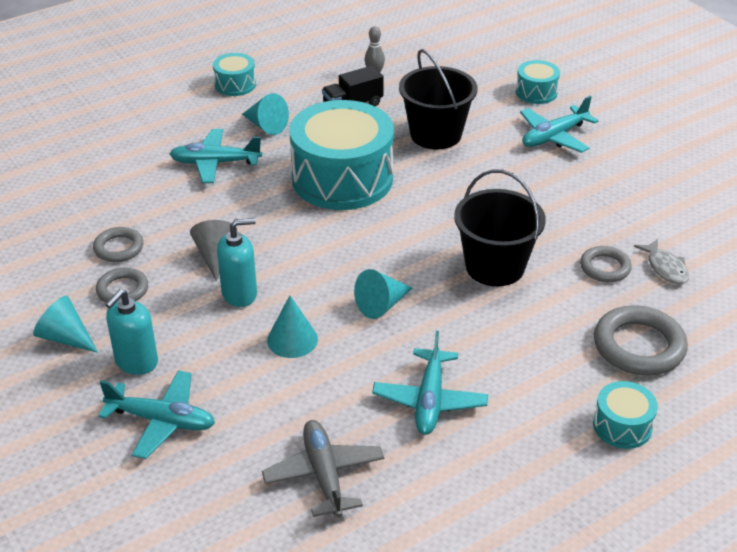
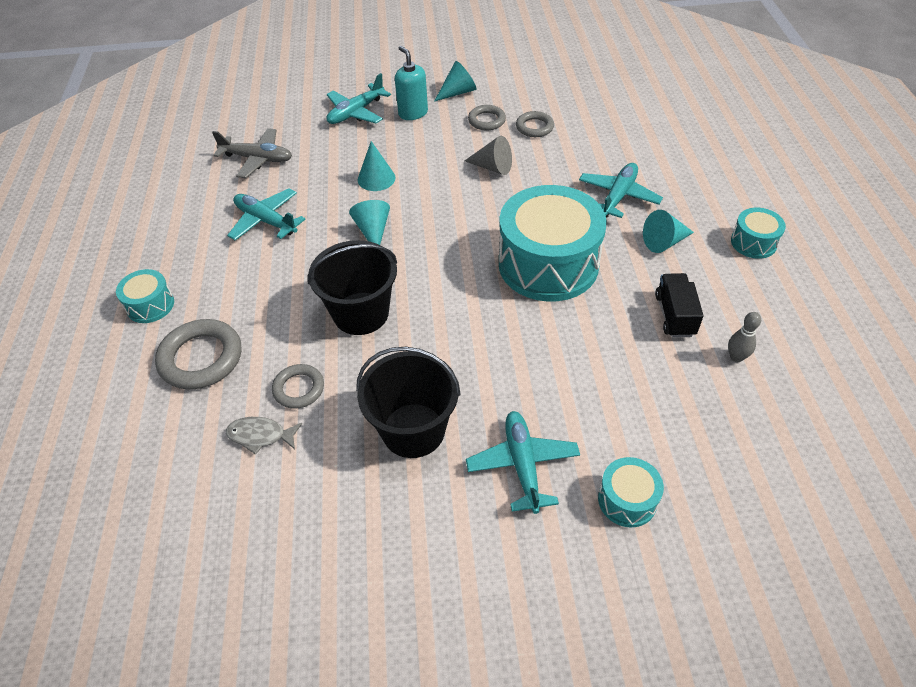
camera: 120 degrees right, 10 degrees up
turquoise soap dispenser [217,218,257,307] -> none
black bucket [399,49,477,150] -> black bucket moved to [356,347,461,458]

